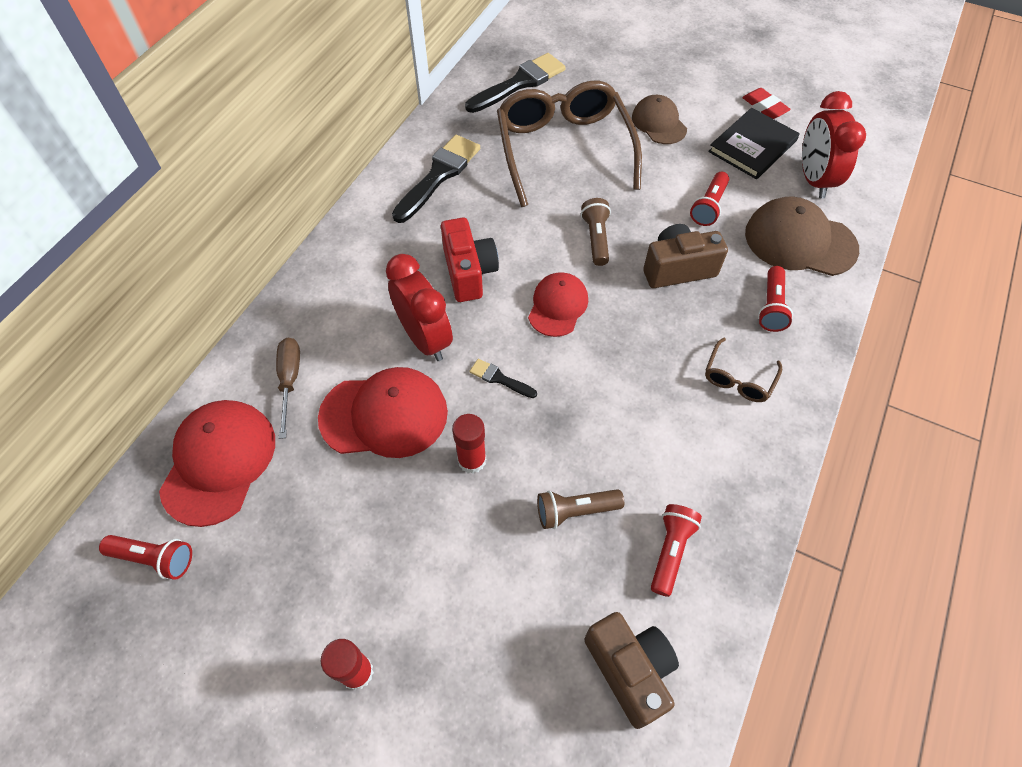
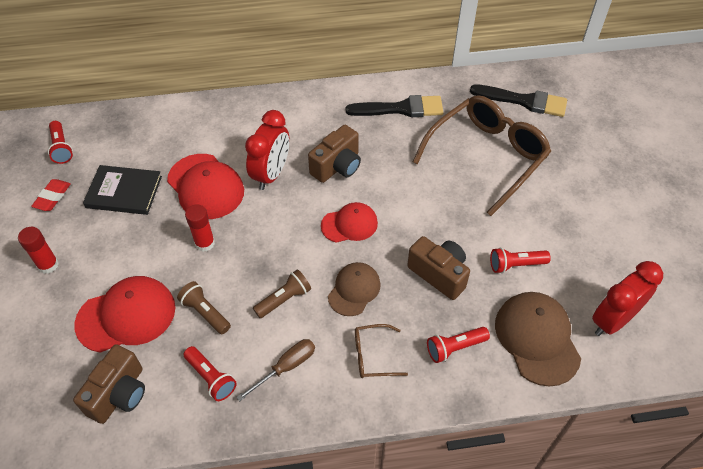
camera: 55 degrees right, 5 degrees down
red cap [159,400,275,527] -> red cap moved to [74,276,175,353]
brown screwdriver [276,338,300,439] -> brown screwdriver moved to [236,339,315,401]
red camera [441,218,499,302] -> brown camera [308,125,361,183]
black brush [469,359,537,398] -> none
brown flashlight [581,198,611,266] -> brown flashlight moved to [253,269,311,318]
brown cap [632,95,687,144] -> brown cap moved to [328,262,381,316]
red flashlight [651,504,702,597] -> red flashlight turned 60 degrees clockwise [183,346,237,401]
black book [708,108,800,179] -> black book moved to [83,165,162,215]
red eraser [742,88,791,119] -> red eraser moved to [31,179,71,211]

